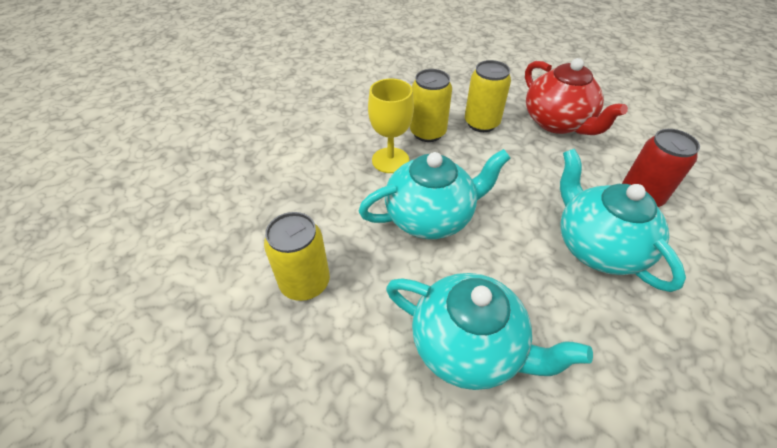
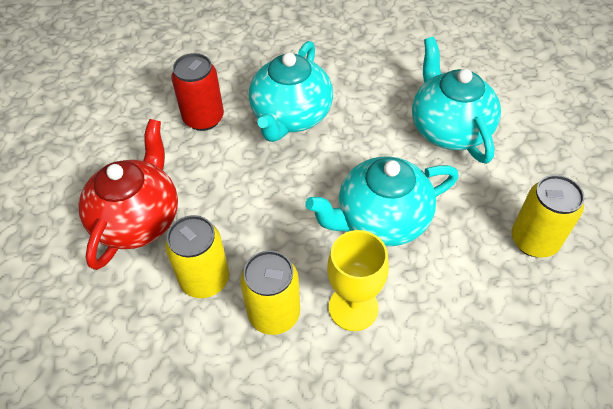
camera: 135 degrees left, 5 degrees up
turquoise teapot [359,149,510,239] -> turquoise teapot turned 45 degrees counterclockwise [305,156,459,246]

